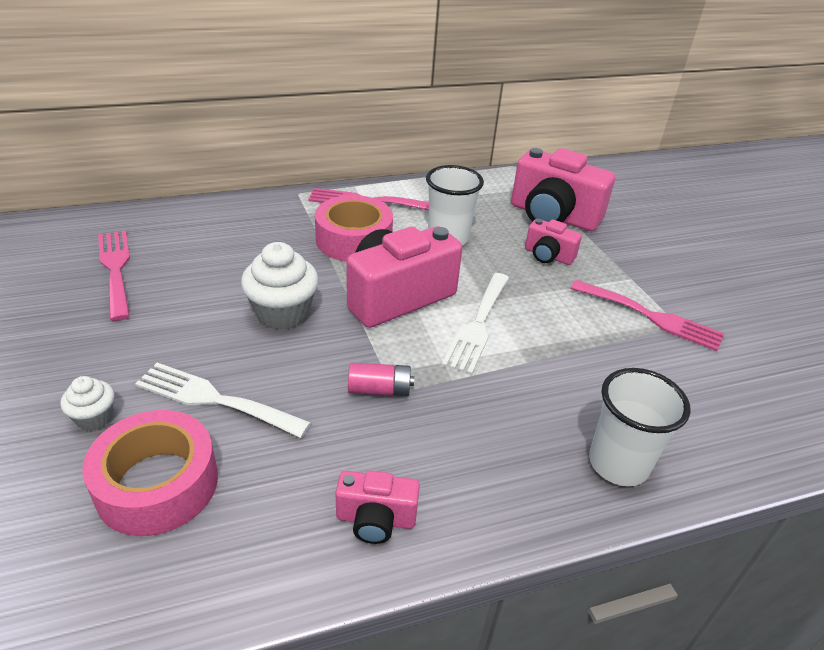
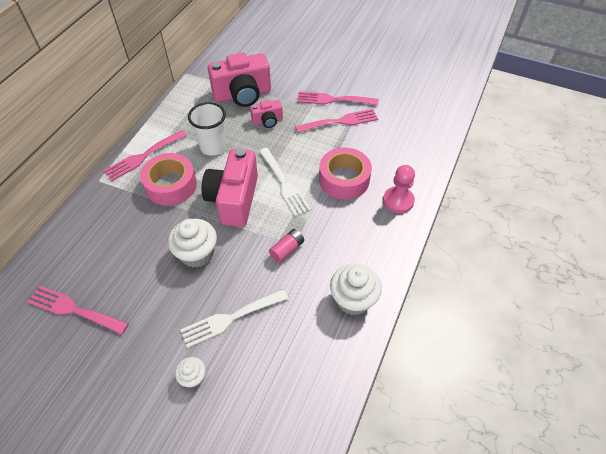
camera: 45 degrees left, 15 degrees up
pink tape [82,410,218,536] -> pink tape moved to [319,148,372,200]
pink camera [336,471,420,544] -> white cupcake [330,263,382,315]
white cup [589,368,690,486] -> pink pawn [383,165,415,213]
none -> pink fork [297,91,378,105]

